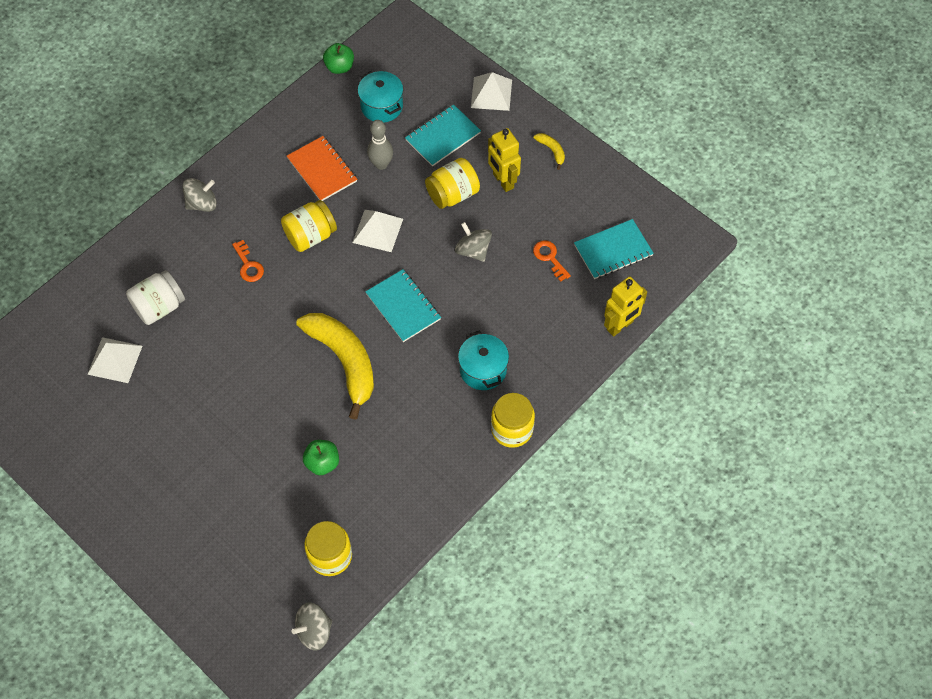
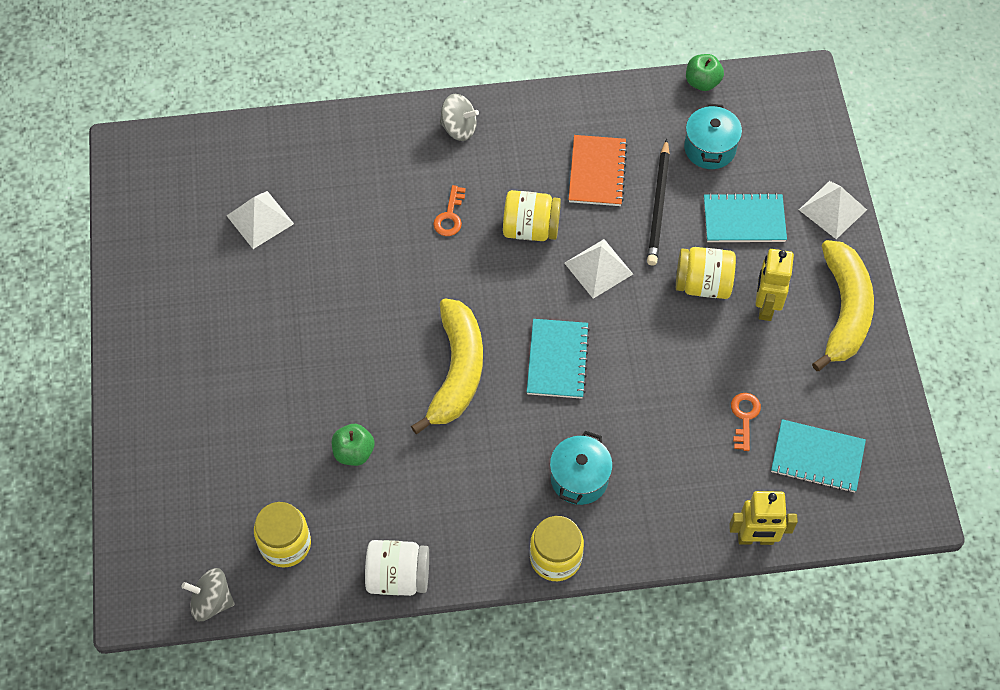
camera: 40 degrees right, 0 degrees up
white jar [126,270,185,325] -> white jar moved to [365,540,429,596]
grey bowling pin [367,120,393,170] -> black pencil [647,139,670,266]
grey spinning top [455,222,492,262] -> none
yellow banana [534,133,565,170] -> yellow banana [812,240,874,371], size x2.46

